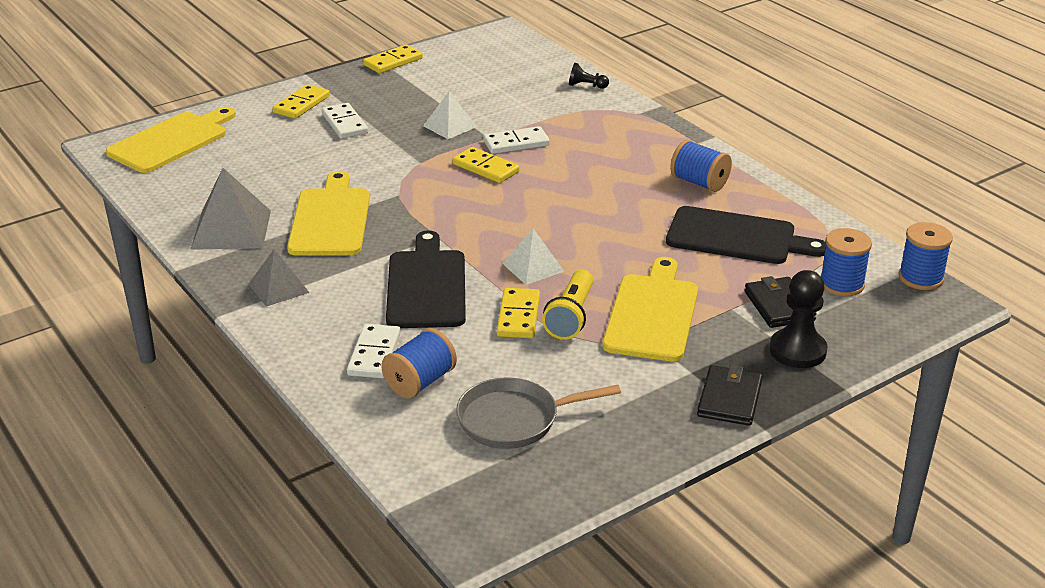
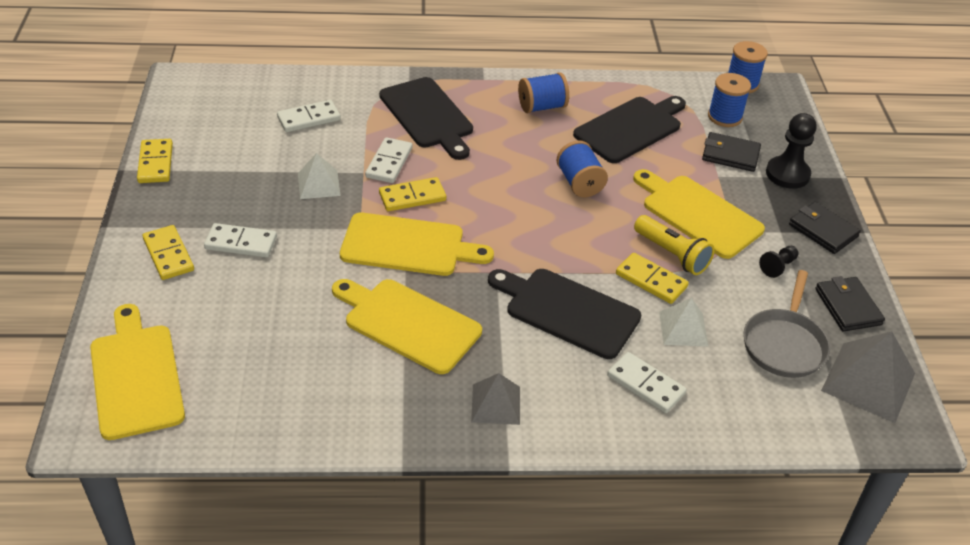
camera: 60 degrees left, 10 degrees up
grey pyramid [191,168,271,250] -> grey pyramid moved to [821,331,915,423]
blue spool [381,328,457,398] -> blue spool moved to [556,140,608,197]
white pyramid [502,228,565,285] -> white pyramid moved to [659,298,709,347]
black pawn [569,63,609,89] -> black pawn moved to [759,246,799,278]
none -> white domino [277,100,341,132]
none -> yellow cutting board [340,213,494,276]
none -> black cutting board [379,77,473,160]
none -> black wallet [815,276,885,331]

